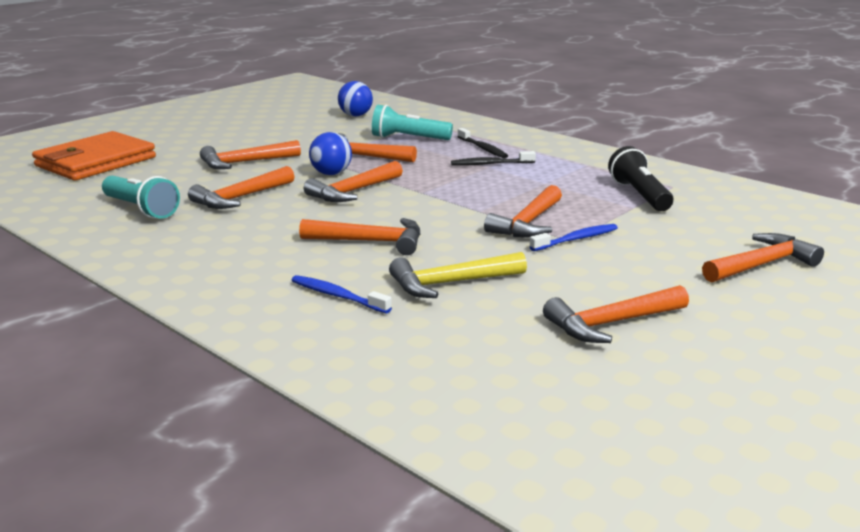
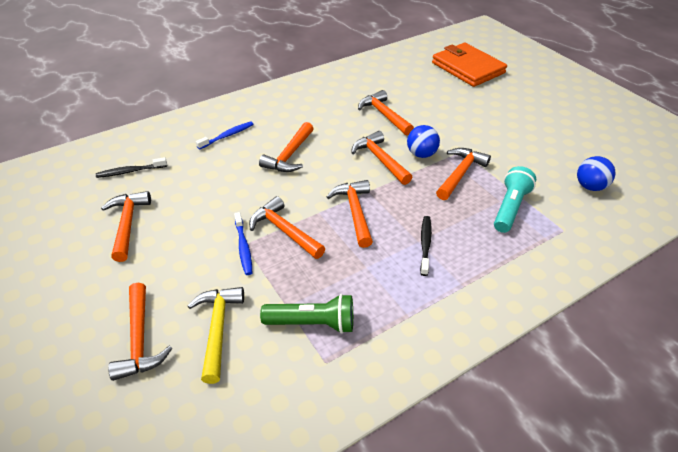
camera: 105 degrees right, 20 degrees up
turquoise flashlight [102,176,180,219] -> none
orange hammer [200,140,301,169] -> orange hammer moved to [327,180,373,248]
yellow hammer [389,252,527,298] -> yellow hammer moved to [188,287,244,384]
black toothbrush [457,128,508,158] -> black toothbrush moved to [96,157,167,178]
black flashlight [608,146,673,211] -> green flashlight [260,294,353,334]

